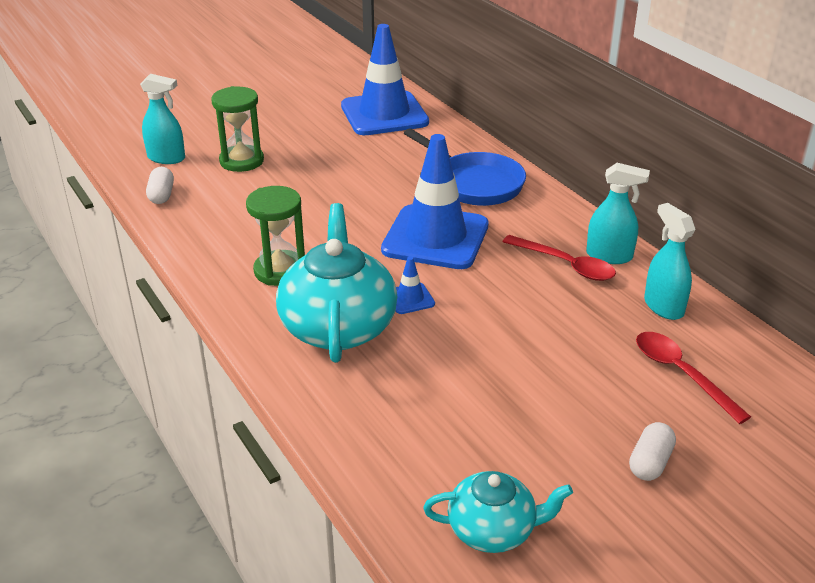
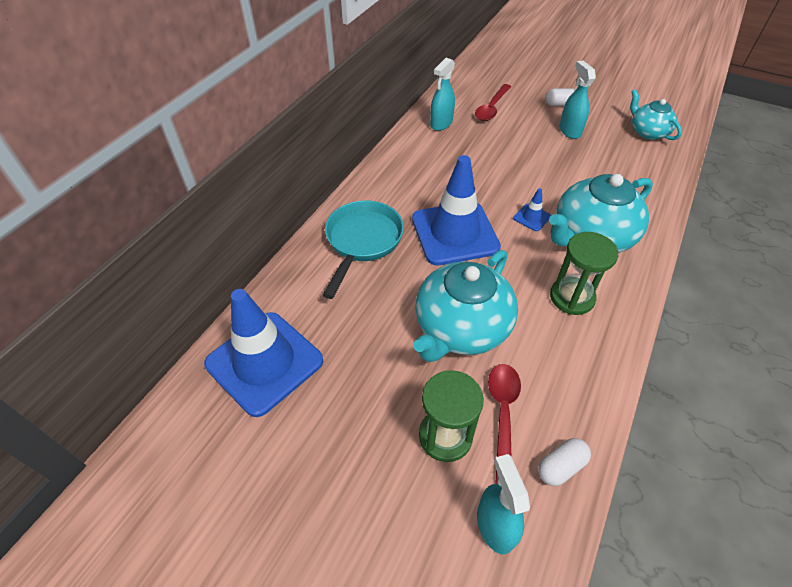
camera: 120 degrees left, 15 degrees up
blue pan [404,128,526,206] -> turquoise pan [323,200,404,299]
red spoon [502,235,616,281] -> red spoon moved to [488,364,521,484]
turquoise spray bottle [586,163,650,264] -> turquoise spray bottle moved to [559,61,596,139]
none -> turquoise teapot [413,250,518,362]

